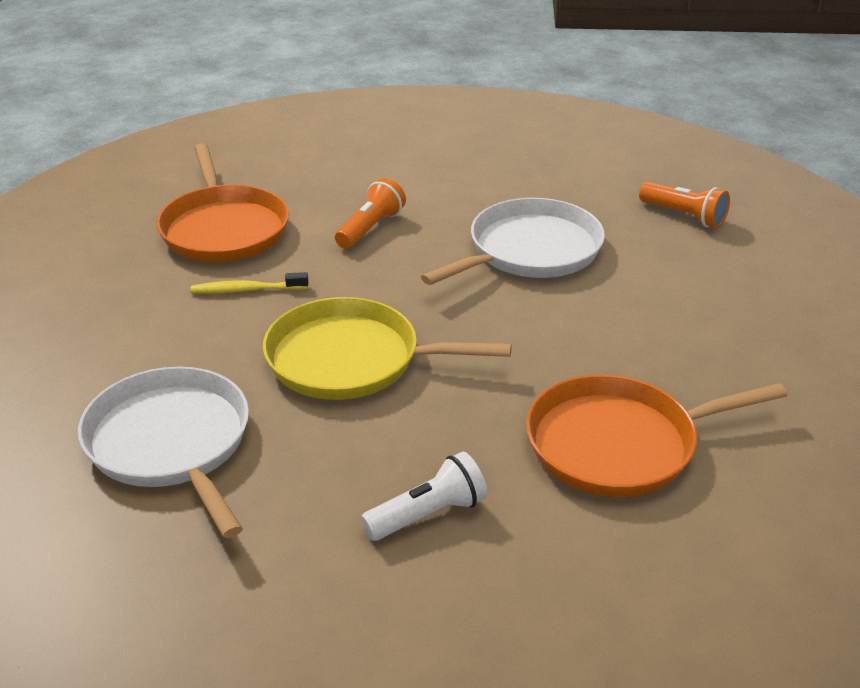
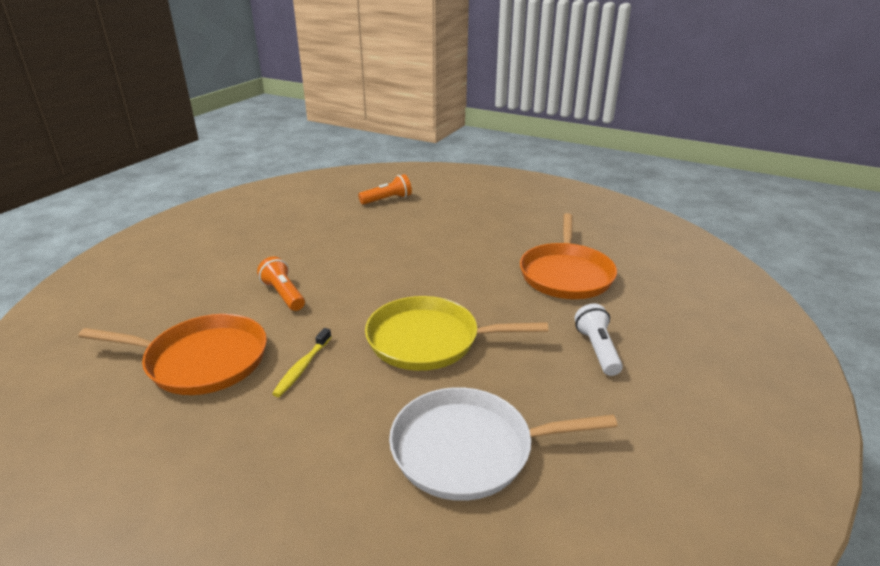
camera: 65 degrees left, 5 degrees down
yellow pan [263,297,512,400] -> yellow pan turned 60 degrees clockwise [365,296,548,371]
white pan [421,198,605,285] -> none

